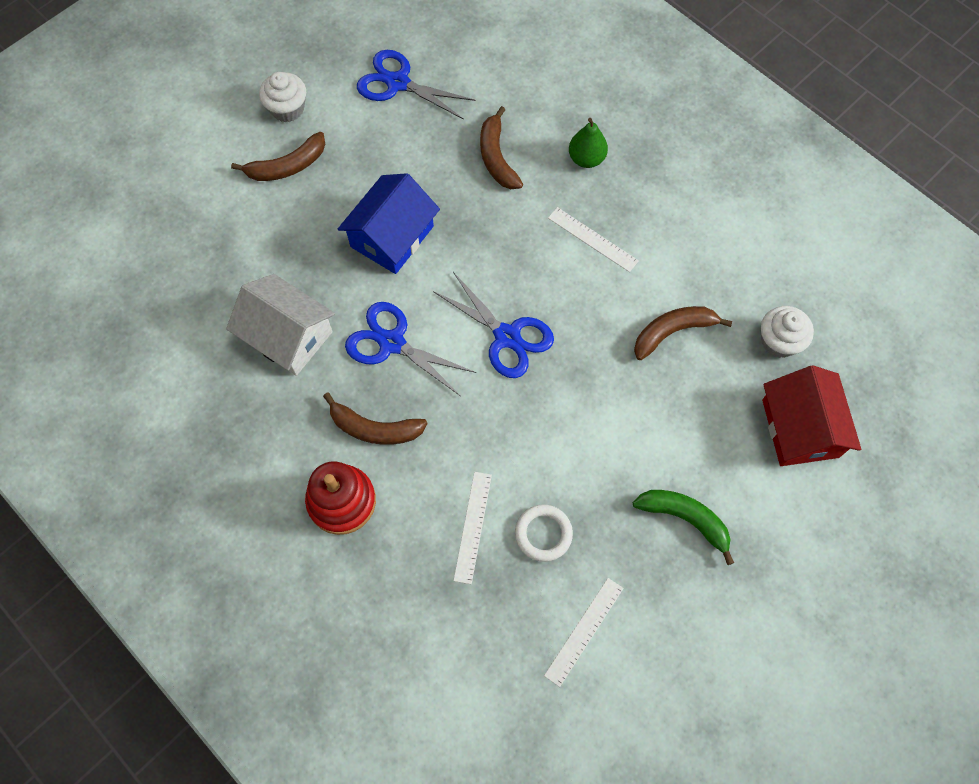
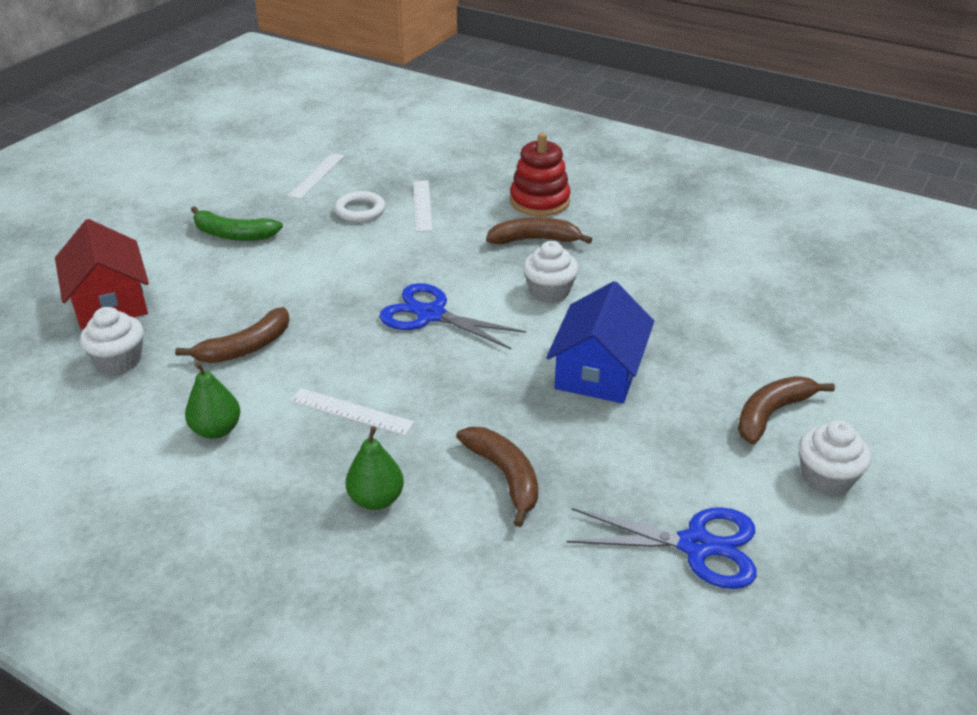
camera: 165 degrees right, 30 degrees down
white house [226,274,335,376] -> none
blue scissors [345,302,476,396] -> white cupcake [523,241,579,303]
none -> green pear [185,362,240,439]

